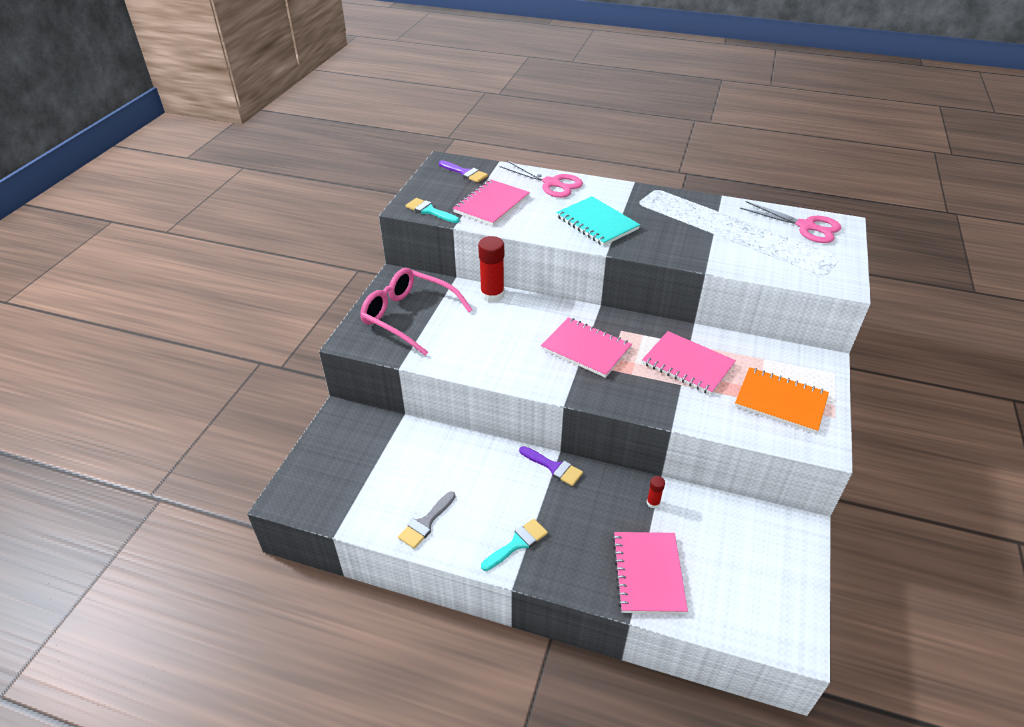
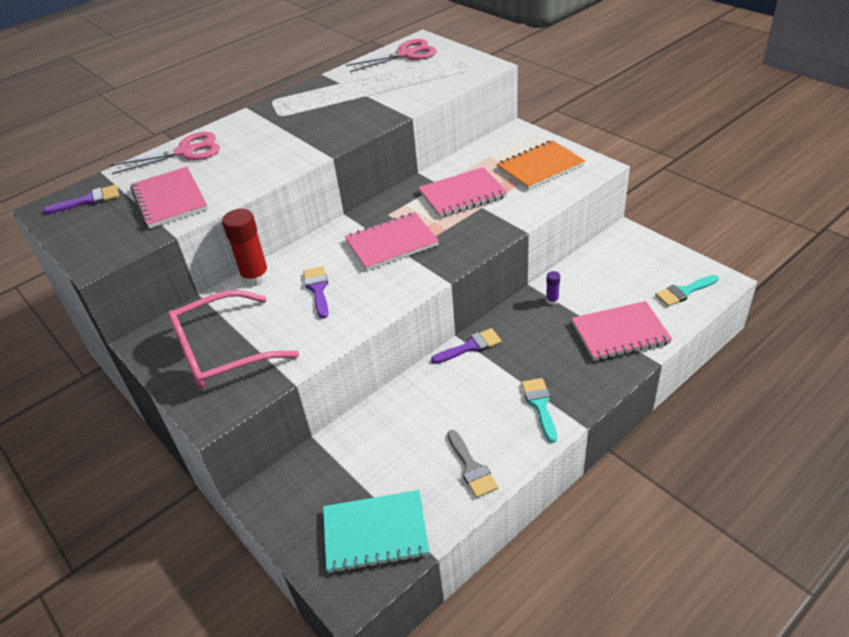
camera: 55 degrees left, 0 degrees up
turquoise brush [405,198,460,223] -> turquoise brush moved to [655,275,719,306]
turquoise notebook [556,196,640,246] -> turquoise notebook moved to [323,490,429,574]
pink notebook [612,532,688,614] -> pink notebook turned 45 degrees counterclockwise [571,301,672,361]
red glue stick [647,476,665,508] -> purple glue stick [546,271,560,305]
none -> purple brush [303,266,328,319]

